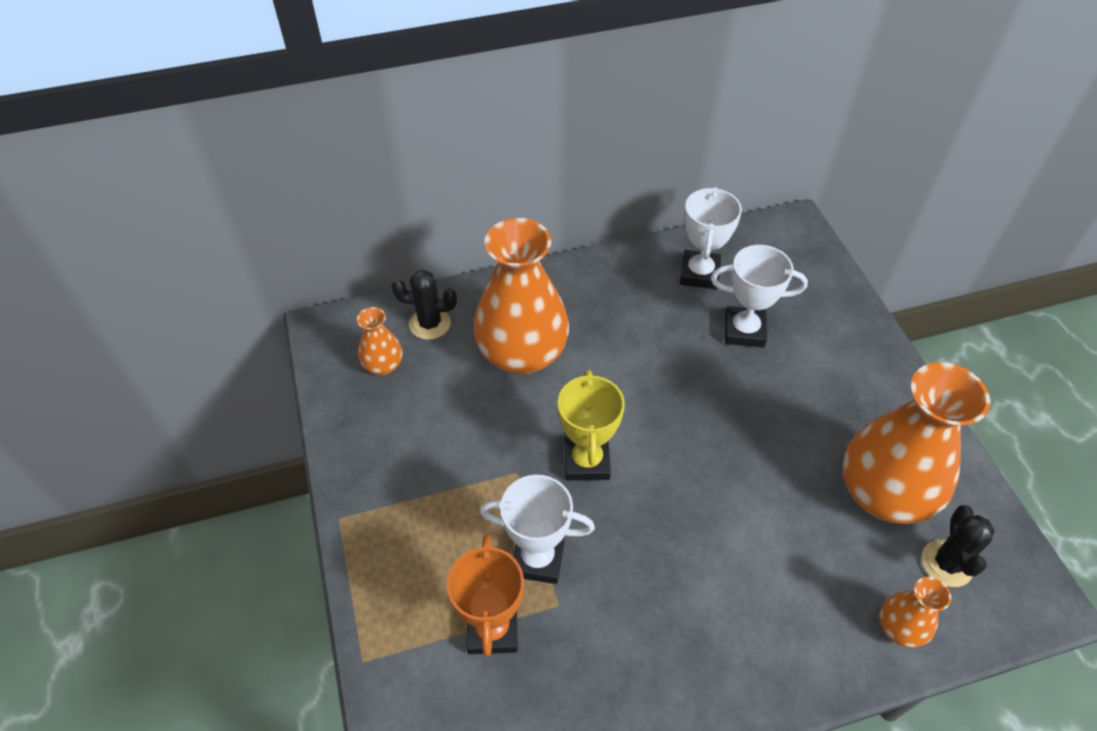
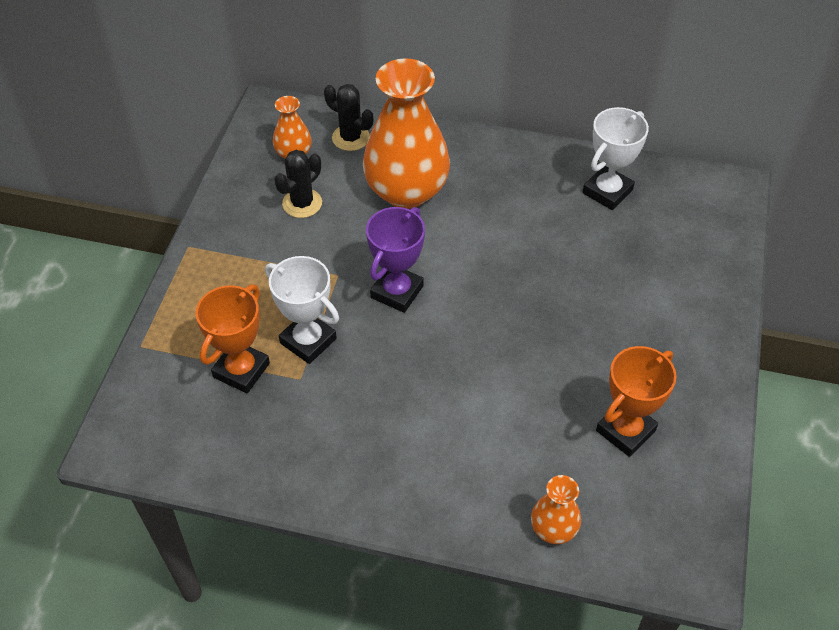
camera: 30 degrees right, 0 degrees up
yellow trophy [558,370,625,481] -> purple trophy [366,207,425,313]
white trophy [711,245,808,348] -> none
orange vase [843,362,990,524] -> orange trophy [596,346,676,457]
black cactus [922,505,995,587] -> black cactus moved to [274,150,322,218]

